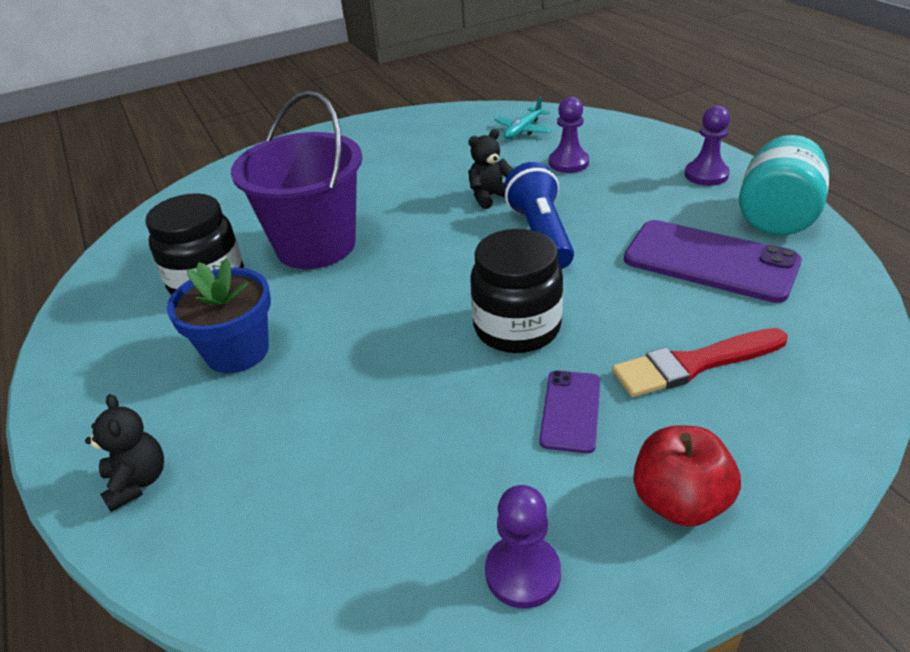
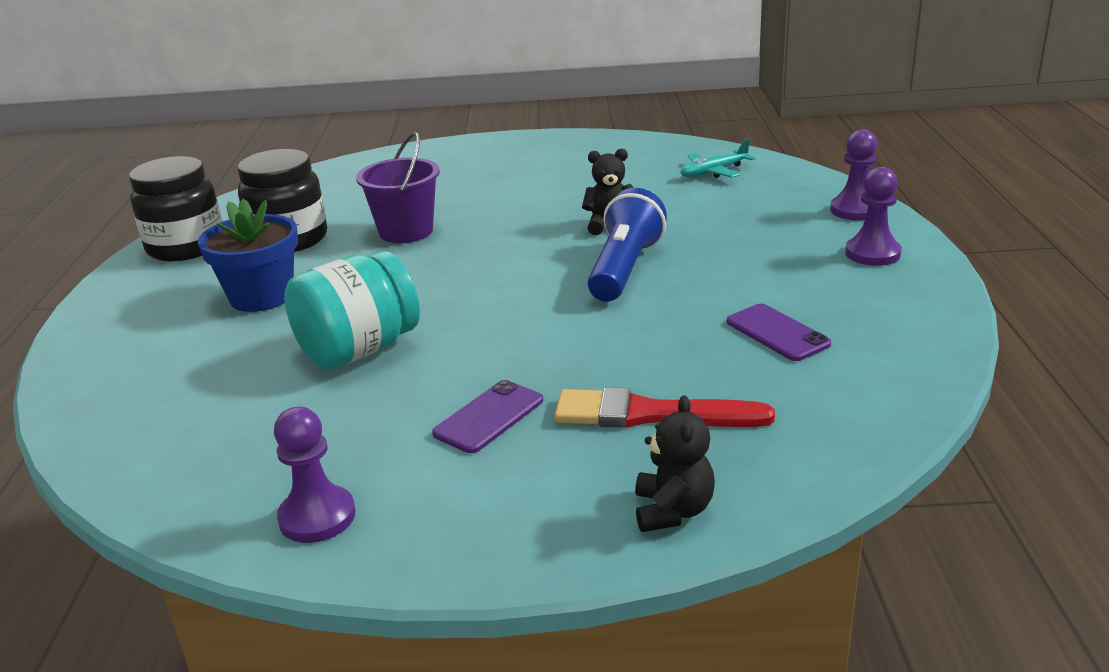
camera: 25 degrees right, 10 degrees down
black teddy bear [85,394,164,512] -> black teddy bear moved to [635,396,715,532]
purple bucket [231,91,362,269] -> purple bucket [356,132,440,243], size x0.63
black jar [471,229,563,353] -> black jar moved to [129,156,222,262]
purple pawn [549,97,589,173] -> purple pawn moved to [830,129,877,221]
purple phone [624,220,802,303] -> purple phone [727,304,831,361], size x0.53
red apple [633,425,741,527] -> none
turquoise jar [739,135,829,235] -> turquoise jar moved to [284,251,420,369]

